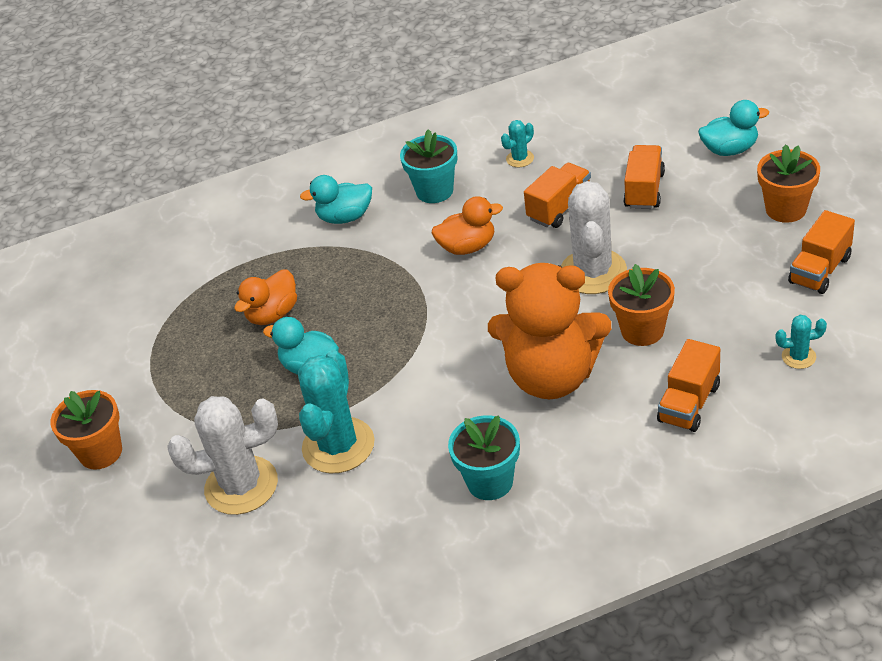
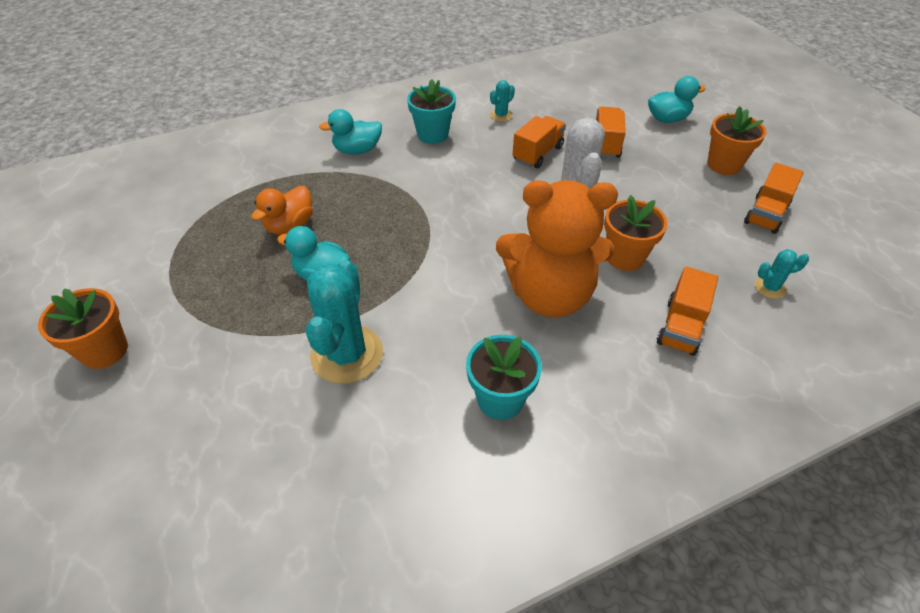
camera: 10 degrees left, 5 degrees up
white cactus [167,396,278,515] -> none
orange duck [432,196,503,255] -> none

